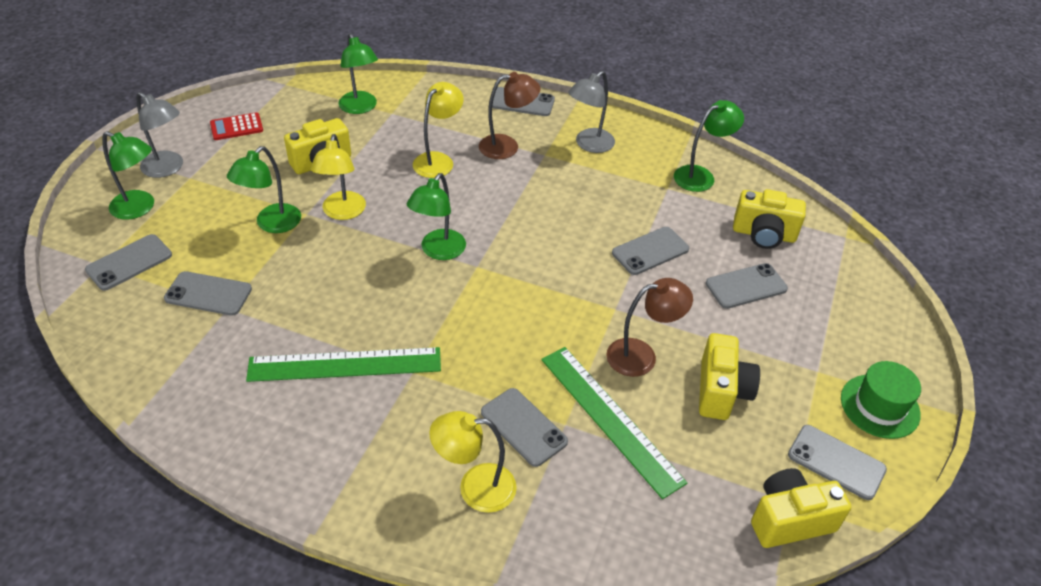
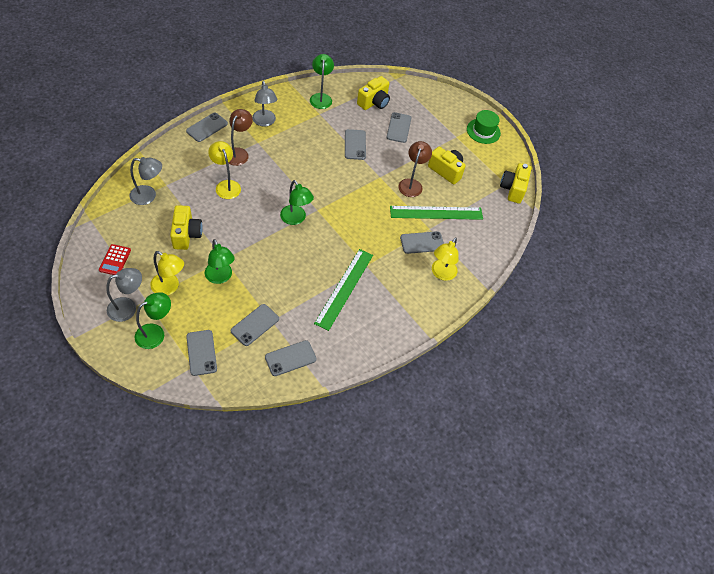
camera: 65 degrees left, 10 degrees up
yellow lamp [310,134,366,220] -> yellow lamp moved to [150,251,184,295]
green lamp [339,33,378,114] -> grey lamp [129,157,162,205]
grey phone [788,425,887,500] -> grey phone moved to [265,340,317,376]

